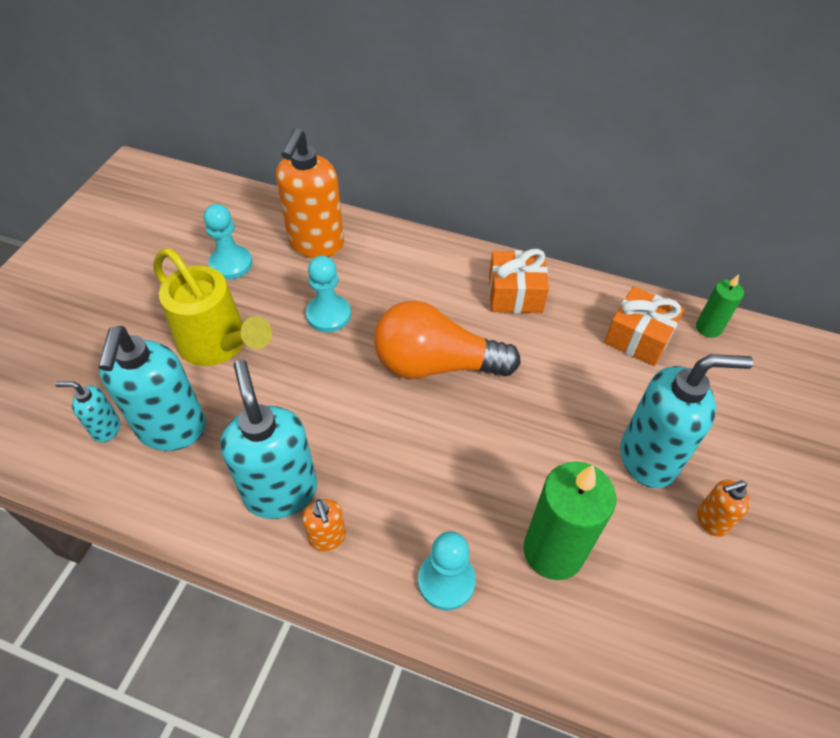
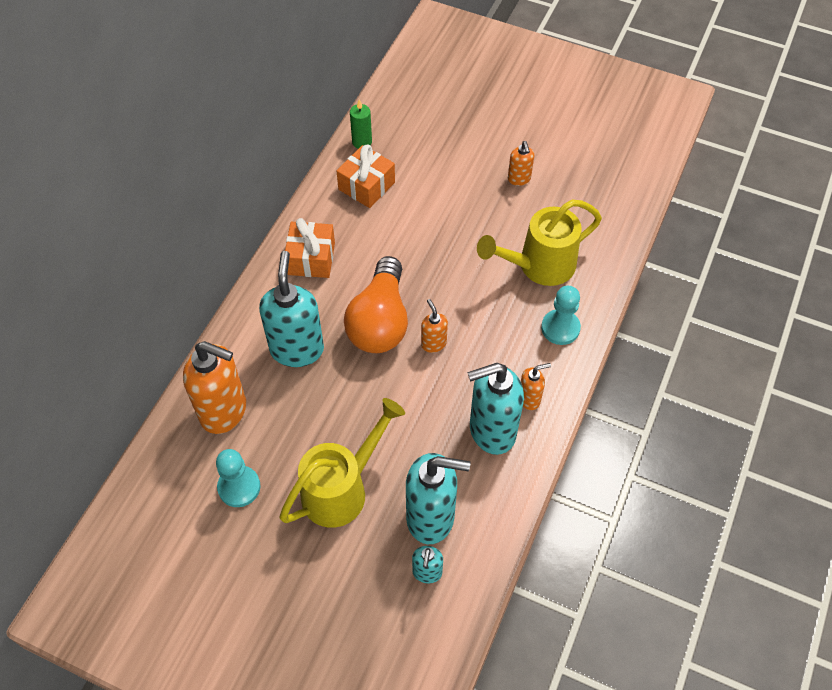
camera: 85 degrees left, 5 degrees up
turquoise pawn [306,256,351,332] -> none
green candle [523,462,616,580] -> yellow watering can [477,200,602,286]
turquoise soap dispenser [621,354,754,488] -> turquoise soap dispenser moved to [259,251,324,367]
none -> orange soap dispenser [421,299,448,353]

